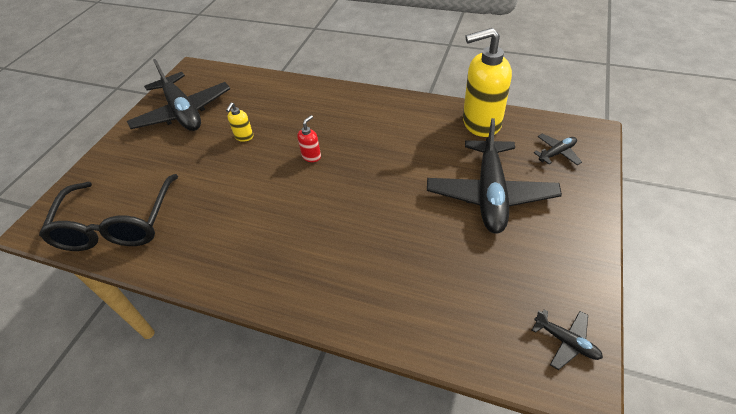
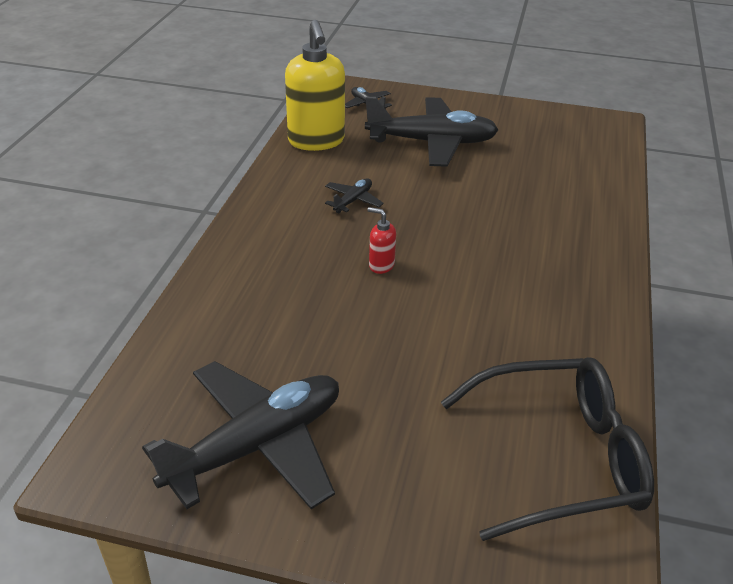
camera: 100 degrees left, 10 degrees down
yellow soap dispenser [226,102,253,142] -> none
black plane [532,309,603,370] -> black plane moved to [325,178,384,213]

